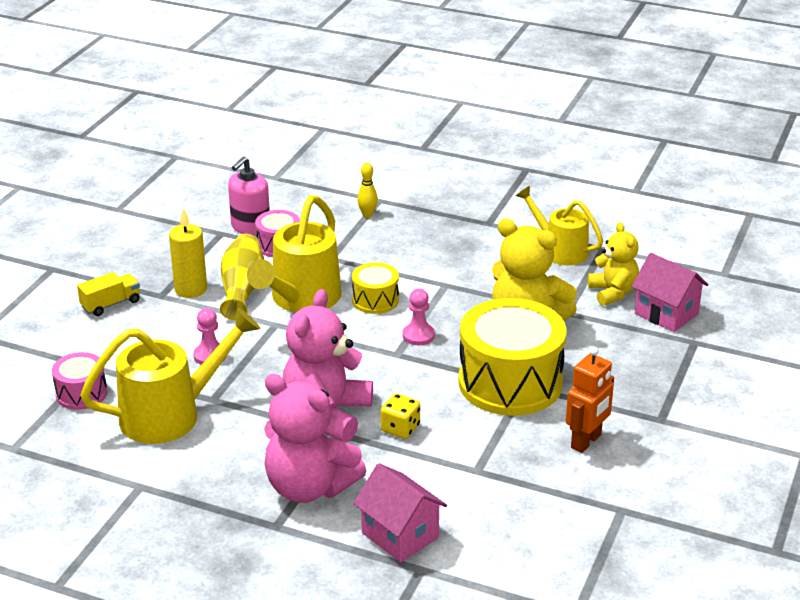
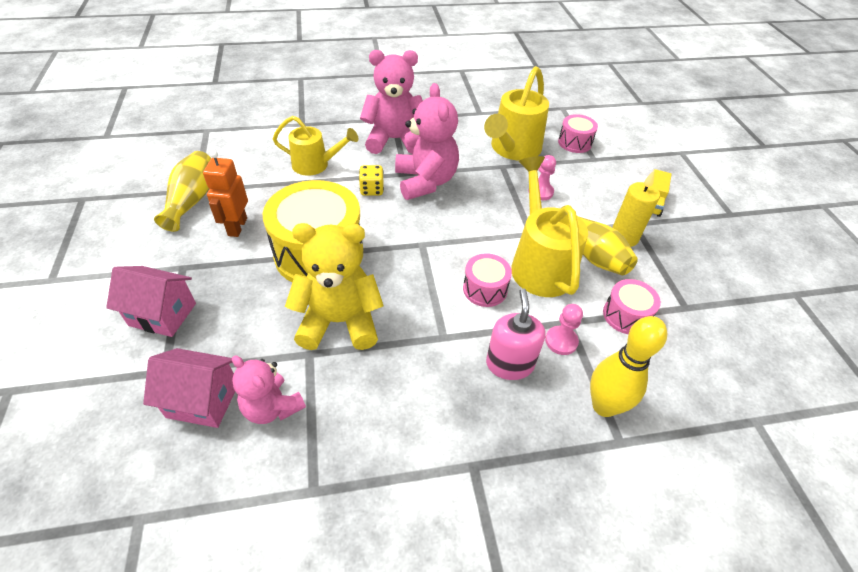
camera: 145 degrees right, 15 degrees up
pink soap dispenser [228,156,270,235] -> pink soap dispenser moved to [486,288,546,380]
yellow drum [352,262,399,314] -> pink drum [463,253,512,307]
pink house [353,463,447,562] -> pink house moved to [106,266,196,337]
yellow bowling pin [357,163,378,218] -> yellow bowling pin [590,316,667,417], size x1.95
pink pawn [403,288,435,345] -> pink pawn moved to [545,304,583,355]
yellow watering can [516,186,603,265] -> yellow watering can moved to [273,116,358,176]
yellow teddy bear [588,222,639,306] -> pink teddy bear [232,355,306,424]
none -> yellow vase [154,151,211,232]

